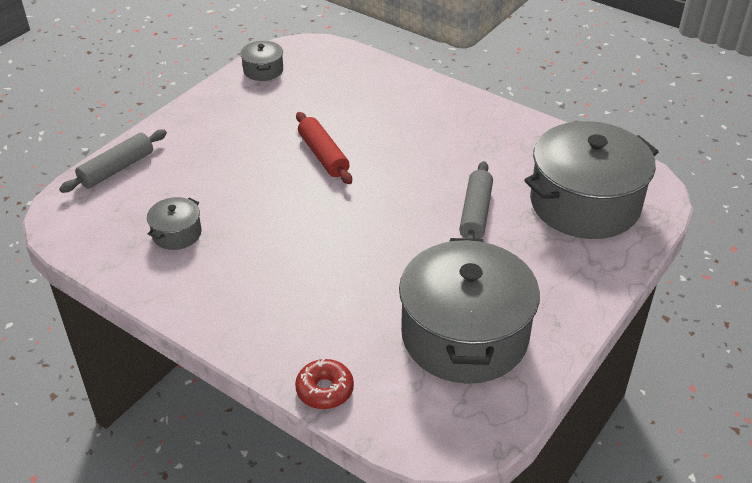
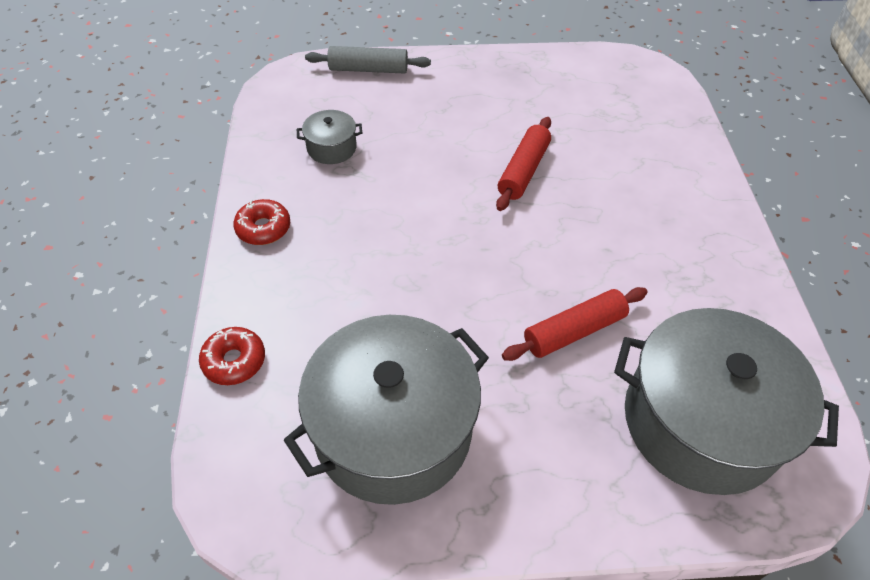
camera: 50 degrees right, 10 degrees up
grey pot [240,41,283,81] -> none
grey rolling pin [459,161,493,239] -> red rolling pin [502,287,648,361]
none -> red donut [233,199,290,245]

